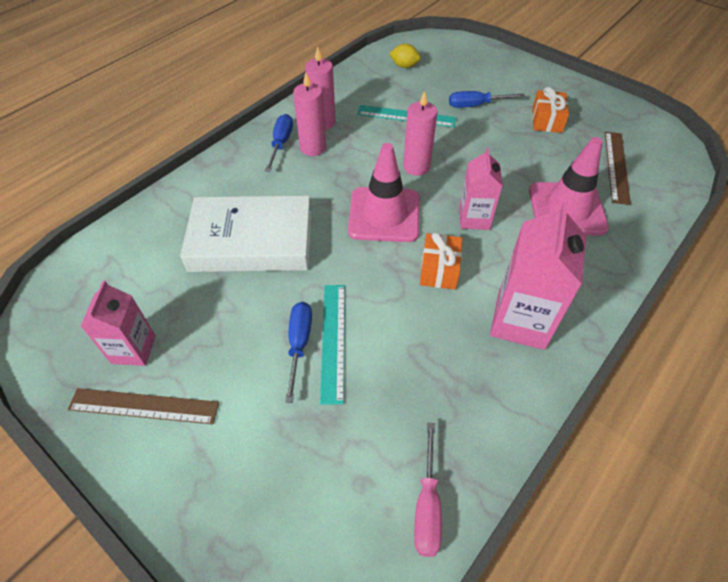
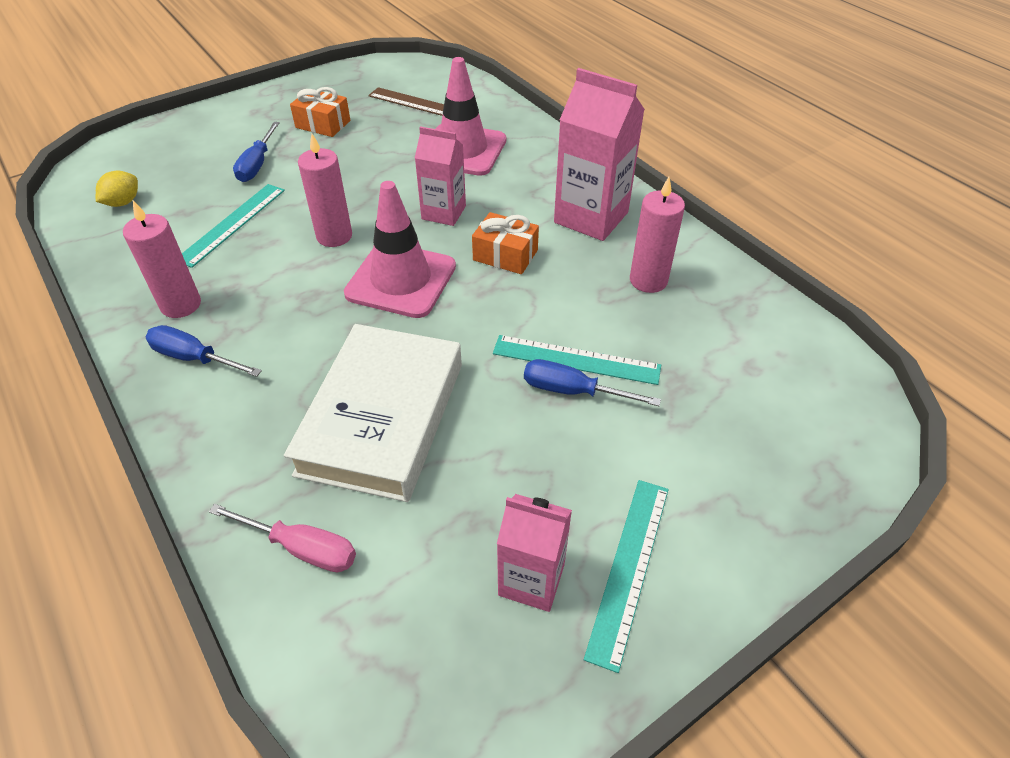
camera: 75 degrees left, 5 degrees down
brown ruler [68,388,219,424] -> turquoise ruler [584,480,669,673]
pink candle [293,73,326,156] -> pink candle moved to [630,177,685,293]
pink screwdriver [414,423,442,557] -> pink screwdriver moved to [209,504,356,572]

